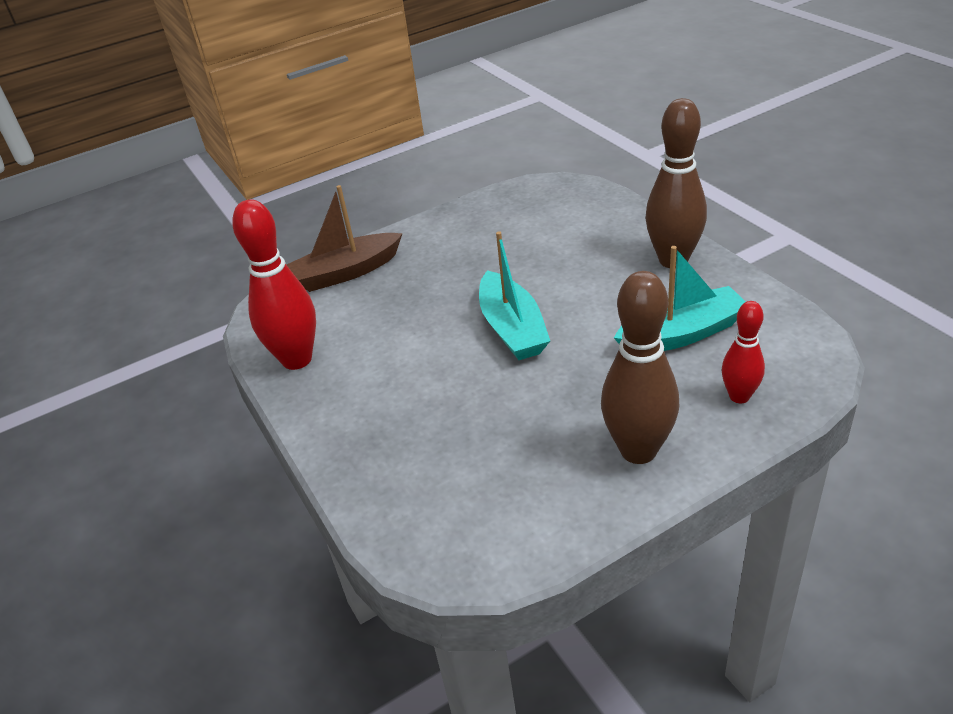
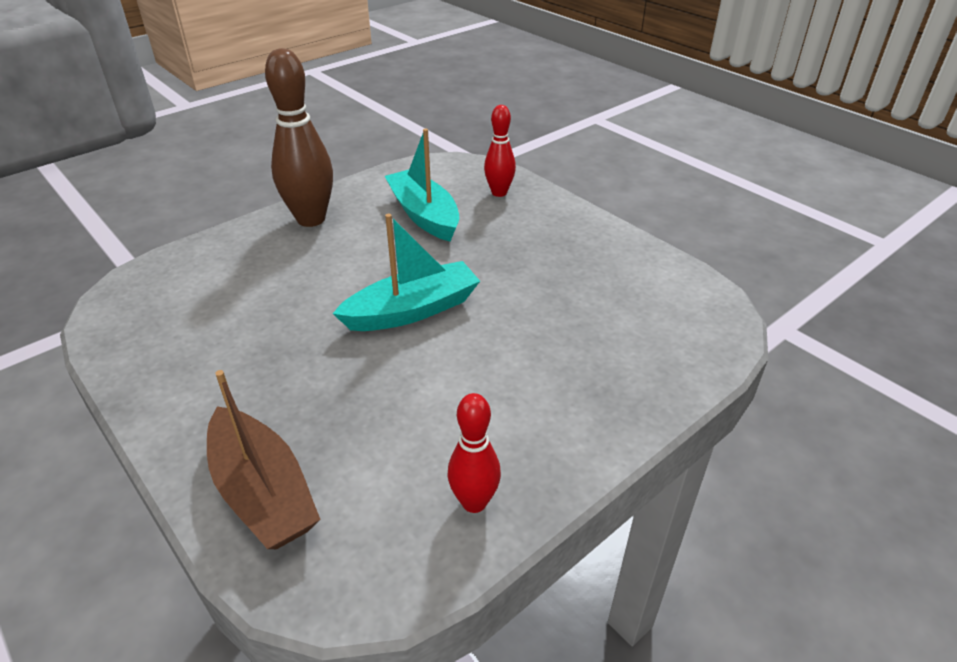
camera: 105 degrees left, 0 degrees up
red bowling pin [232,199,316,370] -> red bowling pin [448,393,501,513], size x0.57
brown bowling pin [601,271,679,464] -> none

